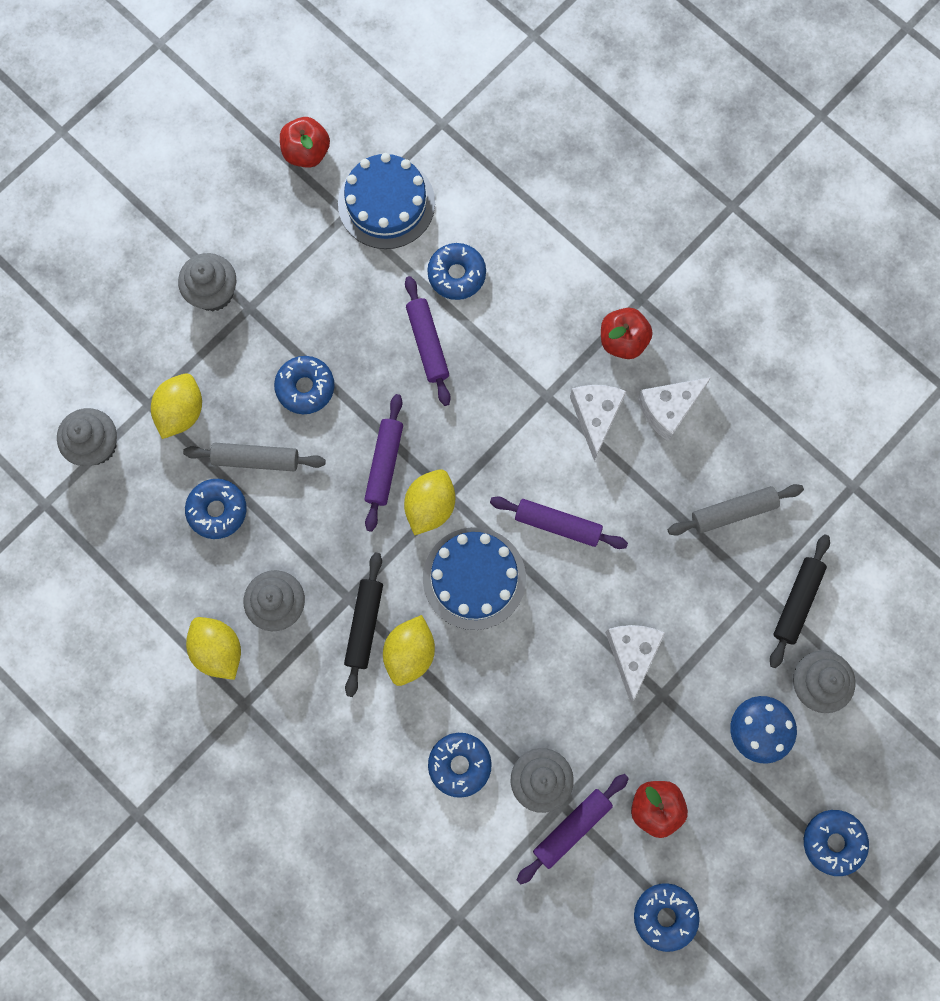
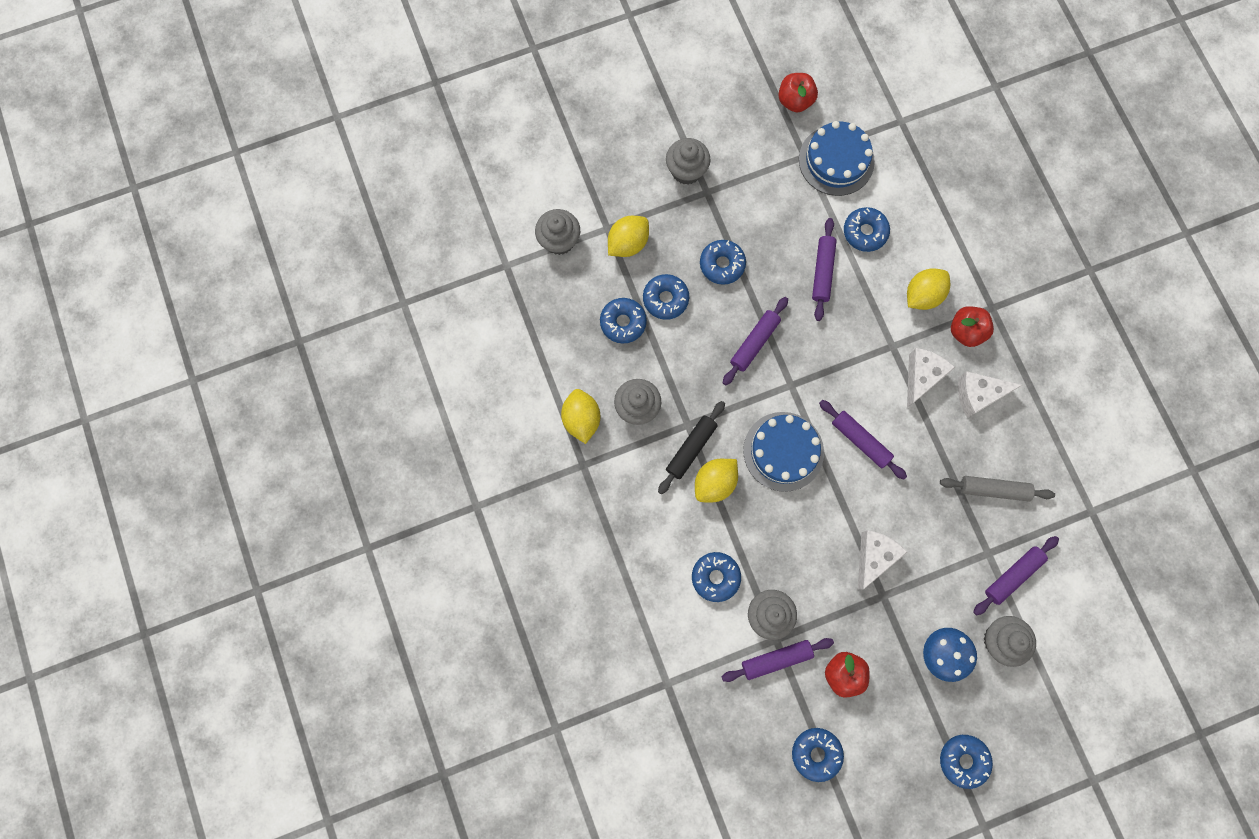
camera: 25 degrees right, 0 degrees up
grey rolling pin [183,443,326,471] -> blue donut [643,274,689,320]
yellow lemon [404,469,455,535] -> yellow lemon moved to [907,268,950,310]
black rolling pin [770,534,830,668] -> purple rolling pin [973,536,1059,615]

